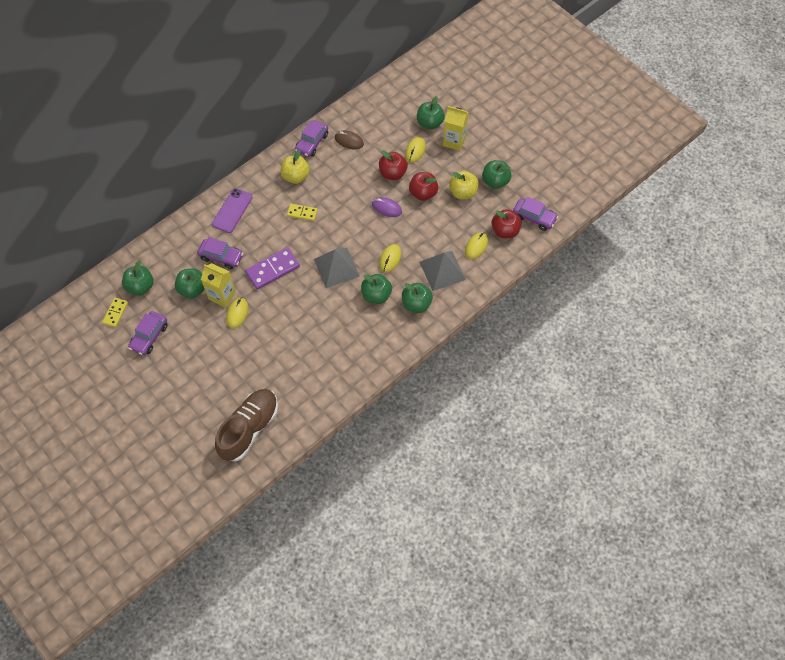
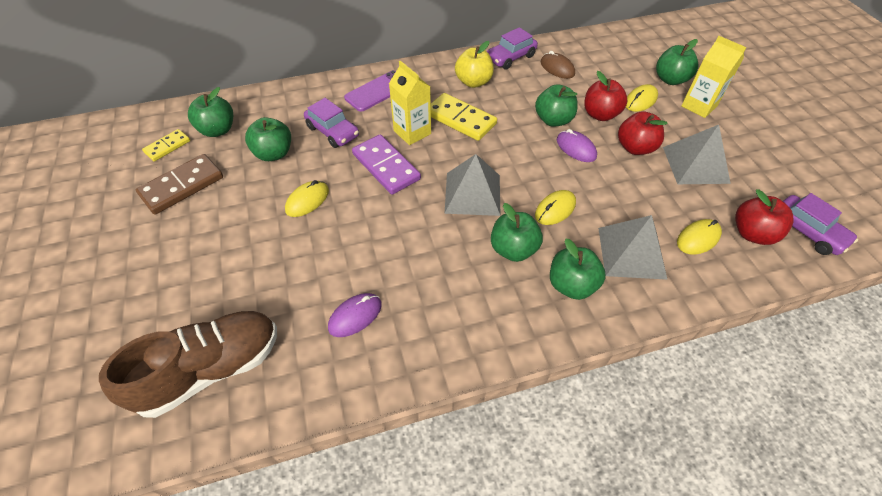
camera: 25 degrees right, 10 degrees down
purple car [128,311,168,355] -> brown domino [136,154,223,215]
yellow carton [201,263,236,308] -> yellow carton moved to [389,61,431,145]
purple domino [245,247,300,290] -> purple domino turned 60 degrees clockwise [352,135,421,195]
yellow domino [287,204,317,221] -> yellow domino [431,93,497,141], size x1.71
yellow apple [449,171,479,199] -> grey pyramid [663,125,731,184]
green apple [482,160,512,189] -> green apple moved to [535,84,578,127]
none -> purple mouse [328,293,382,337]

